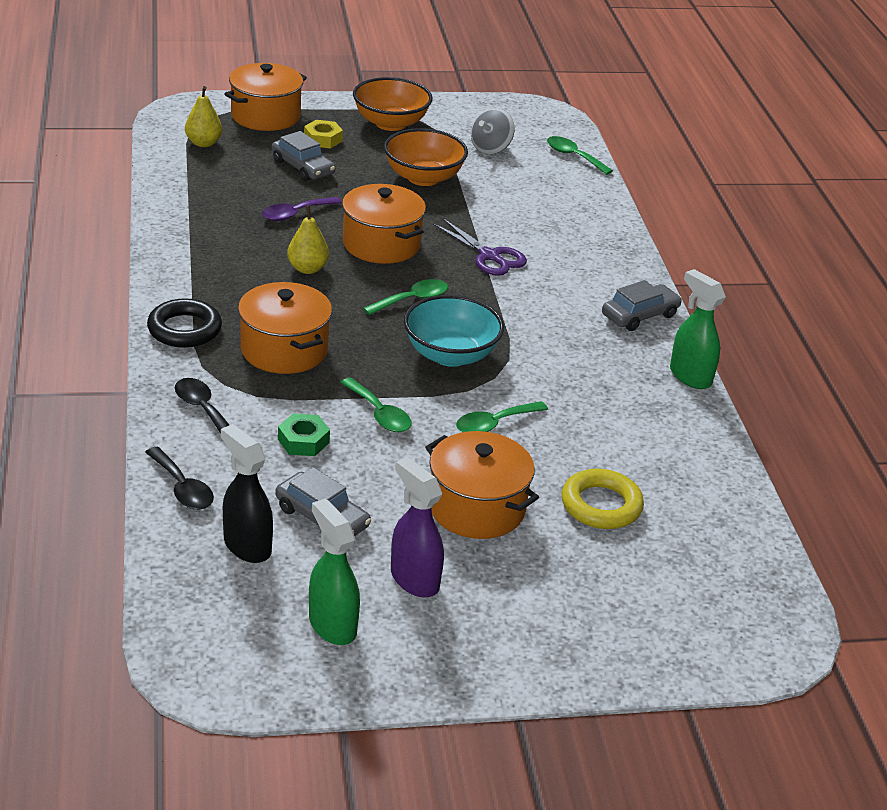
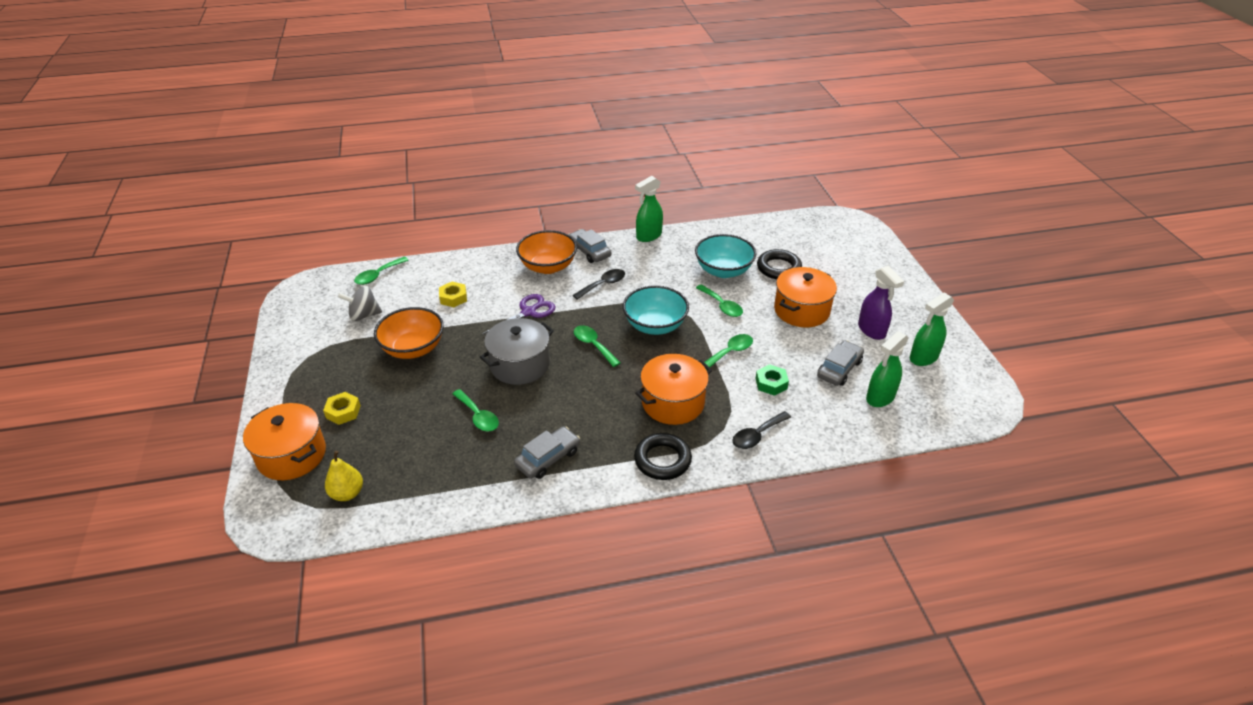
camera: 90 degrees left, 5 degrees up
black spoon [145,446,214,510] -> black spoon moved to [572,269,625,300]
black spray bottle [221,424,273,563] -> green spray bottle [866,331,909,407]
purple spoon [262,197,342,221] -> green spoon [452,389,499,431]
grey car [272,131,335,181] -> grey car moved to [514,426,580,479]
yellow pear [287,206,329,274] -> none
orange pot [342,184,426,264] -> grey pot [480,318,554,385]
orange bowl [353,77,432,131] -> orange bowl moved to [516,230,577,274]
purple spray bottle [391,457,444,598] -> purple spray bottle turned 75 degrees counterclockwise [858,266,904,340]
grey spinning top [471,108,515,154] -> grey spinning top turned 135 degrees clockwise [338,286,382,321]
yellow ring [562,469,644,529] -> black ring [757,249,802,279]
none -> yellow nut [439,282,467,307]
none -> turquoise bowl [695,234,757,278]

